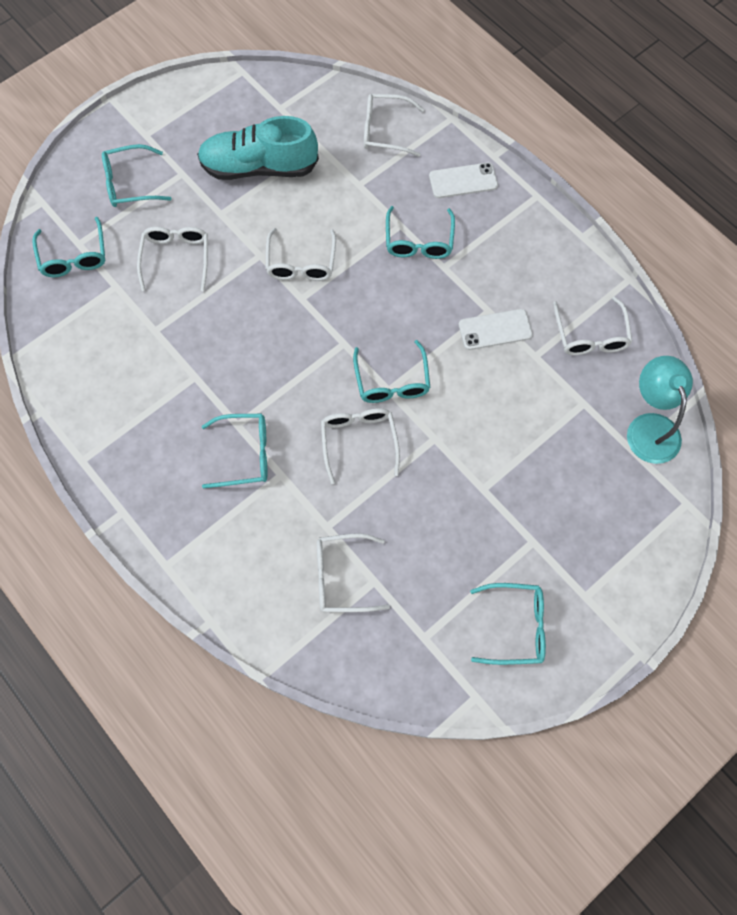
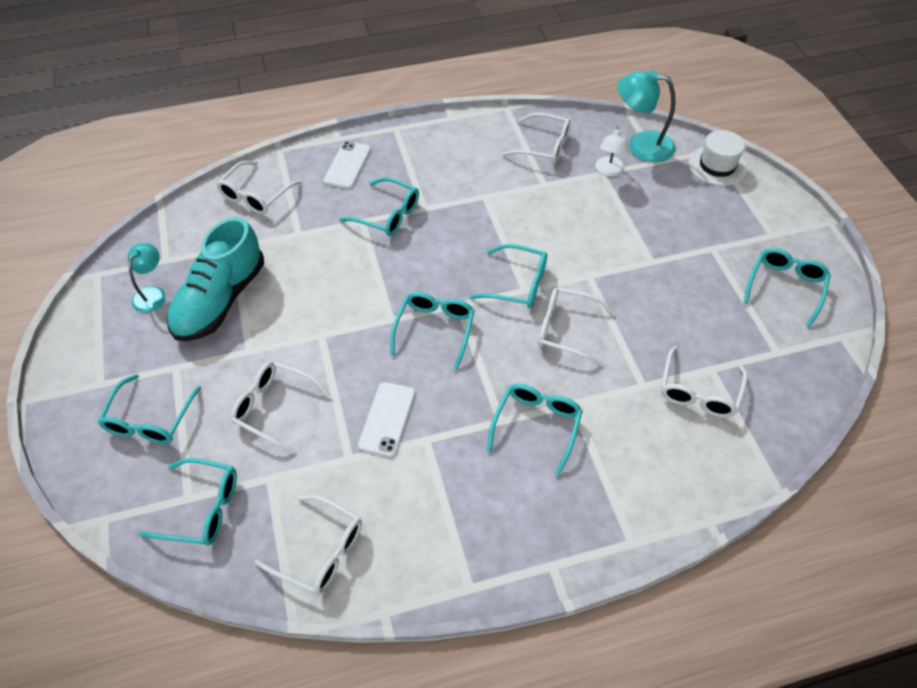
camera: 65 degrees left, 15 degrees down
white glasses [266,228,336,281] -> white glasses moved to [254,495,362,595]
white phone [459,309,533,350] -> white phone moved to [358,382,415,457]
none -> turquoise lamp [127,243,166,313]
none -> turquoise glasses [390,292,475,370]
none -> white lamp [595,125,629,177]
none -> white hat [689,130,747,186]

